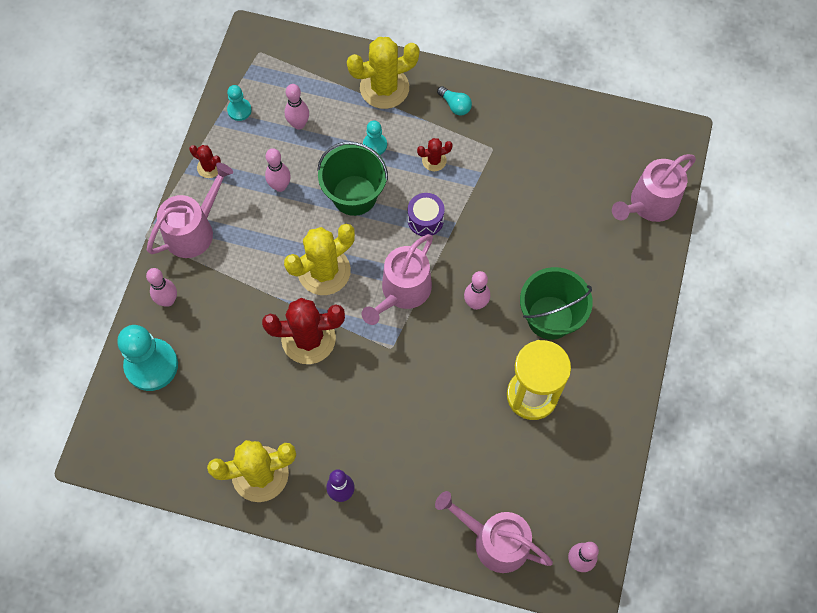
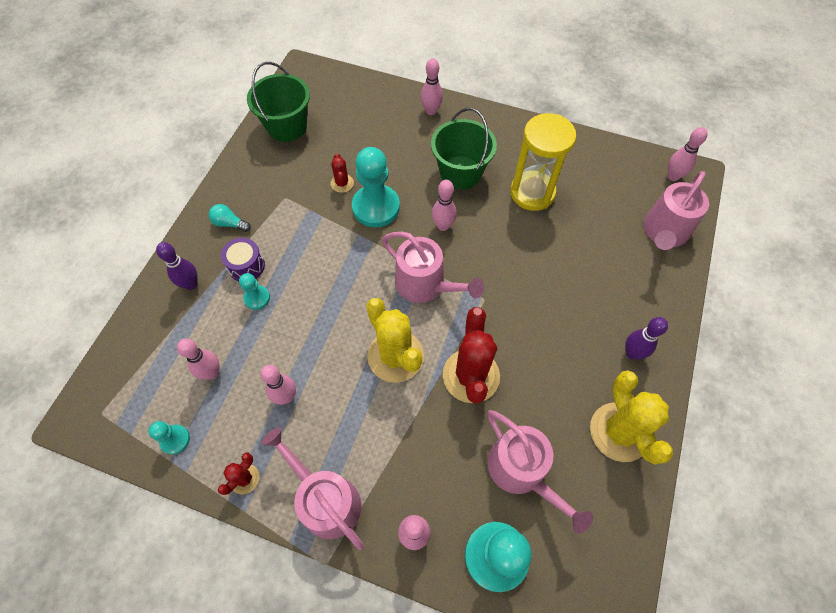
camera: 85 degrees left, 5 degrees down
green bucket [317,142,388,216] -> green bucket moved to [247,62,310,142]
yellow cactus [347,37,420,109] -> purple bowling pin [156,242,198,290]
purple drum [408,193,445,236] -> purple drum moved to [221,238,265,281]
red cactus [417,138,453,171] -> red cactus moved to [331,153,354,193]
turquoise light bulb [437,86,472,116] -> turquoise light bulb turned 120 degrees counterclockwise [209,204,251,232]
pink watering can [612,154,696,222] -> pink watering can moved to [487,410,593,534]
none -> turquoise pawn [352,147,400,227]
none -> pink bowling pin [421,58,443,115]

